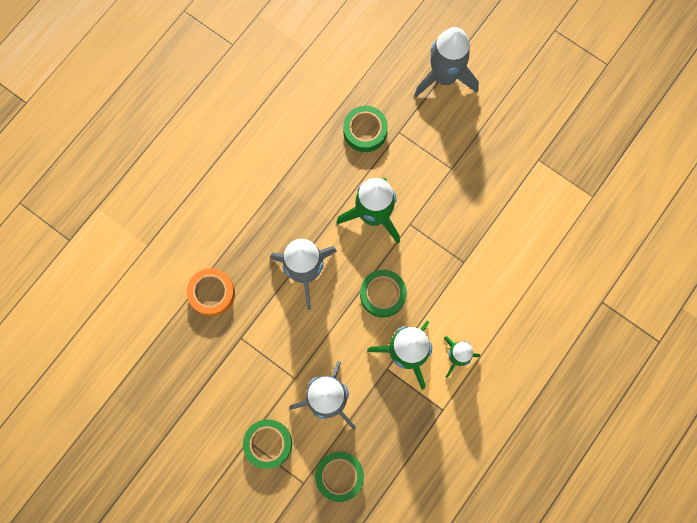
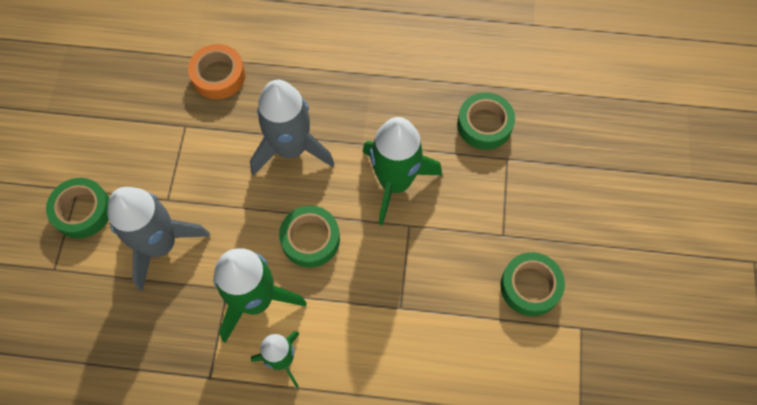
camera: 60 degrees right, 10 degrees down
green tape [315,452,364,502] -> green tape moved to [500,252,565,316]
grey rocket [414,27,479,97] -> none

